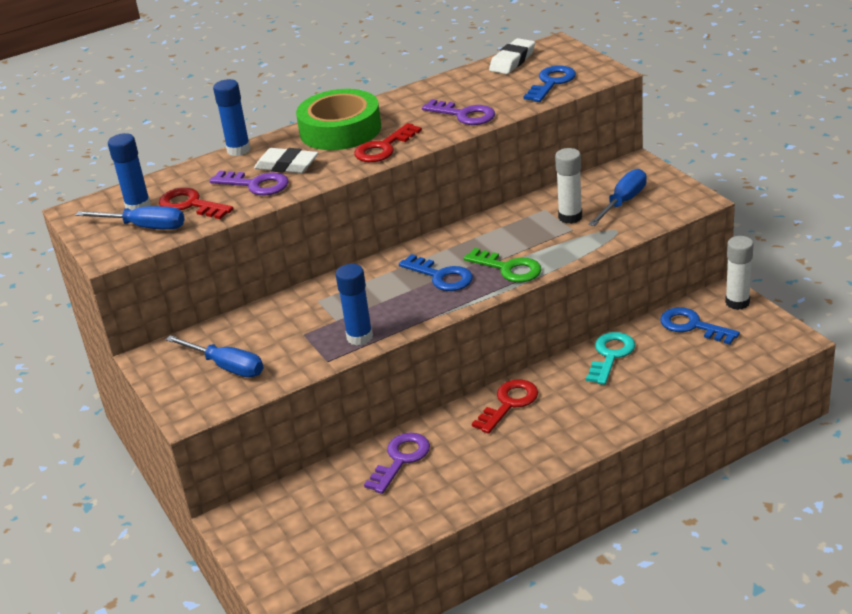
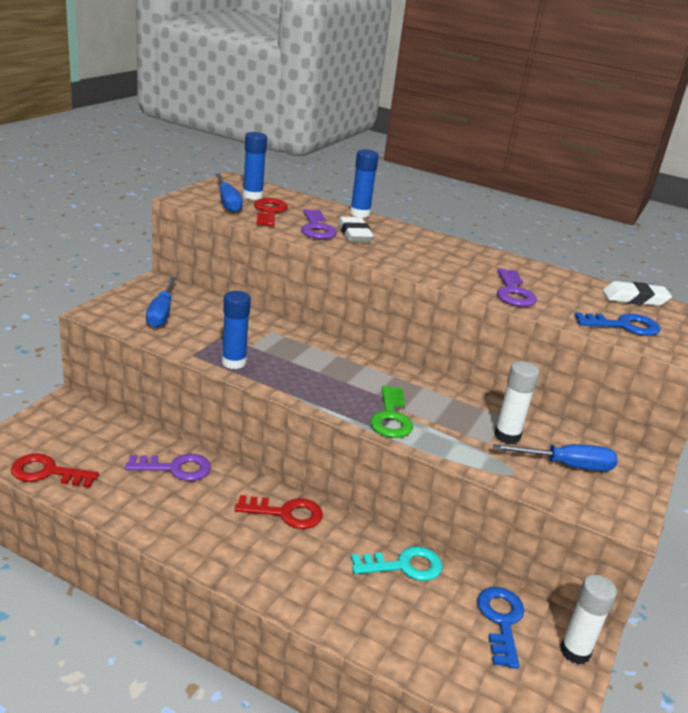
camera: 50 degrees right, 5 degrees down
green tape [296,89,381,150] -> none
red key [354,123,422,162] -> red key moved to [11,453,99,488]
blue key [399,254,473,291] -> none

